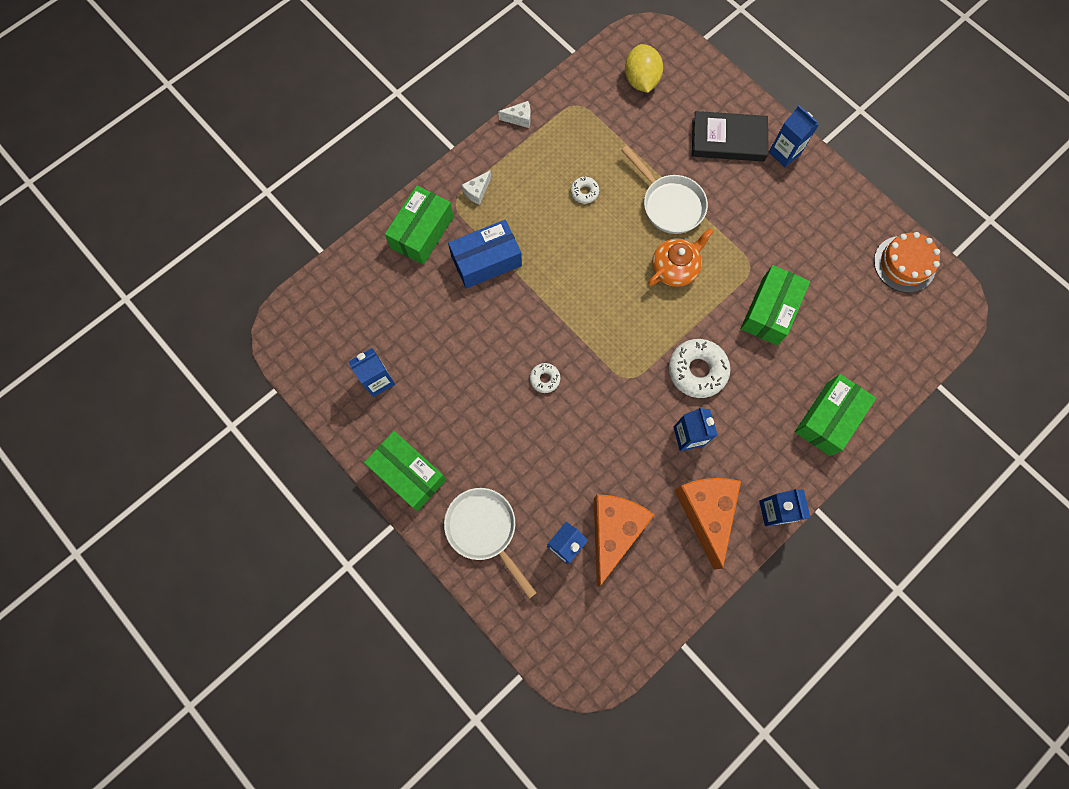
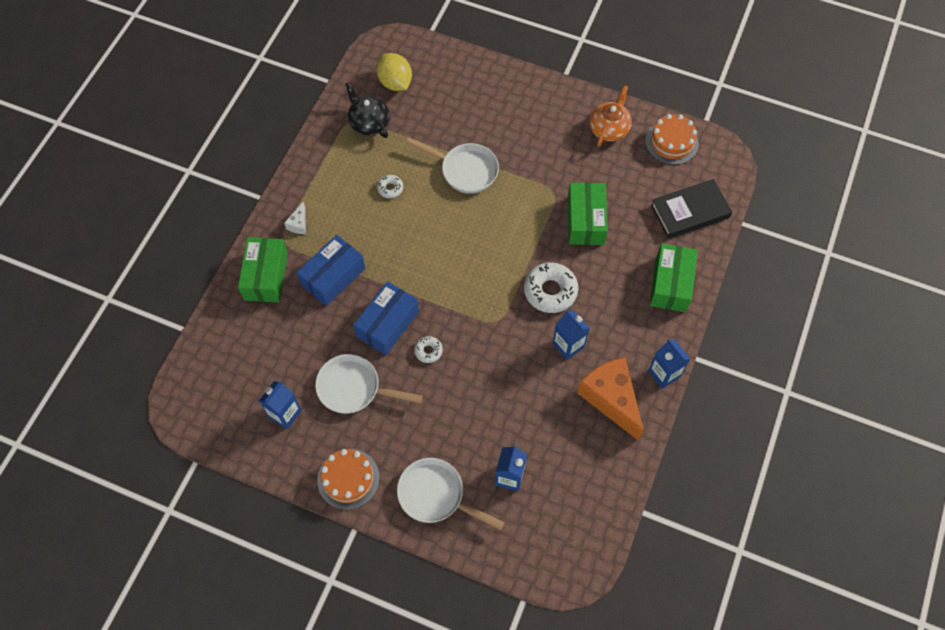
camera: 25 degrees left, 10 degrees down
green box [364,431,447,511] -> orange cake [317,449,380,510]
white cheese [498,101,531,128] -> none
orange cheese [594,495,655,586] -> none
orange teapot [648,228,714,287] -> orange teapot moved to [590,85,632,147]
black book [692,111,768,162] -> black book moved to [651,179,732,239]
blue carton [769,105,819,167] -> none
none -> white pan [315,354,423,414]
none -> black teapot [345,82,390,138]
none -> blue box [353,281,419,355]

